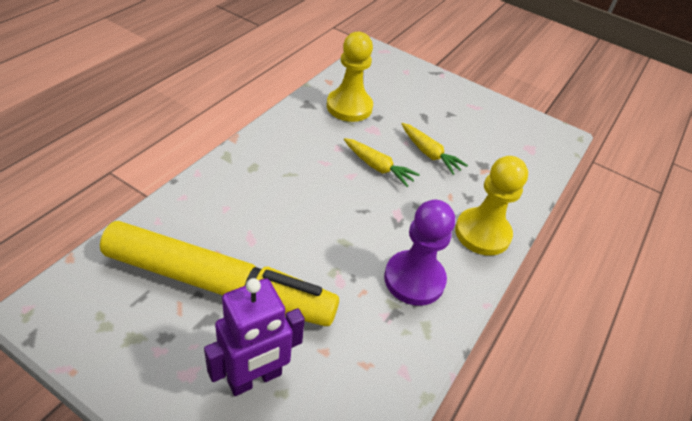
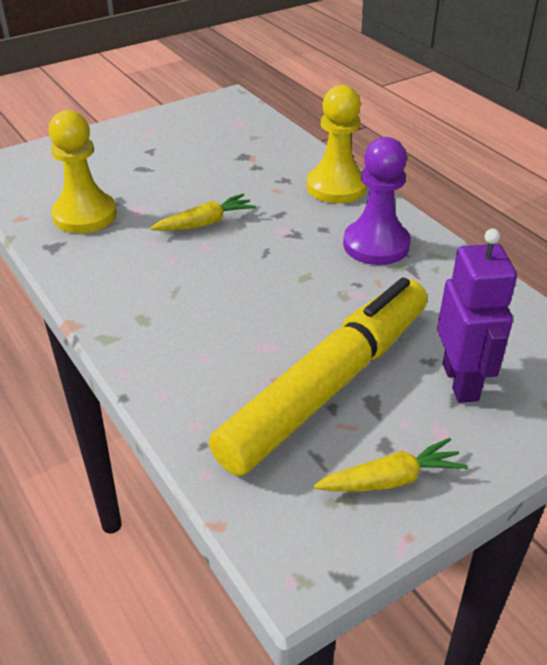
camera: 60 degrees left, 5 degrees down
yellow carrot [402,123,468,175] -> yellow carrot moved to [313,438,468,491]

